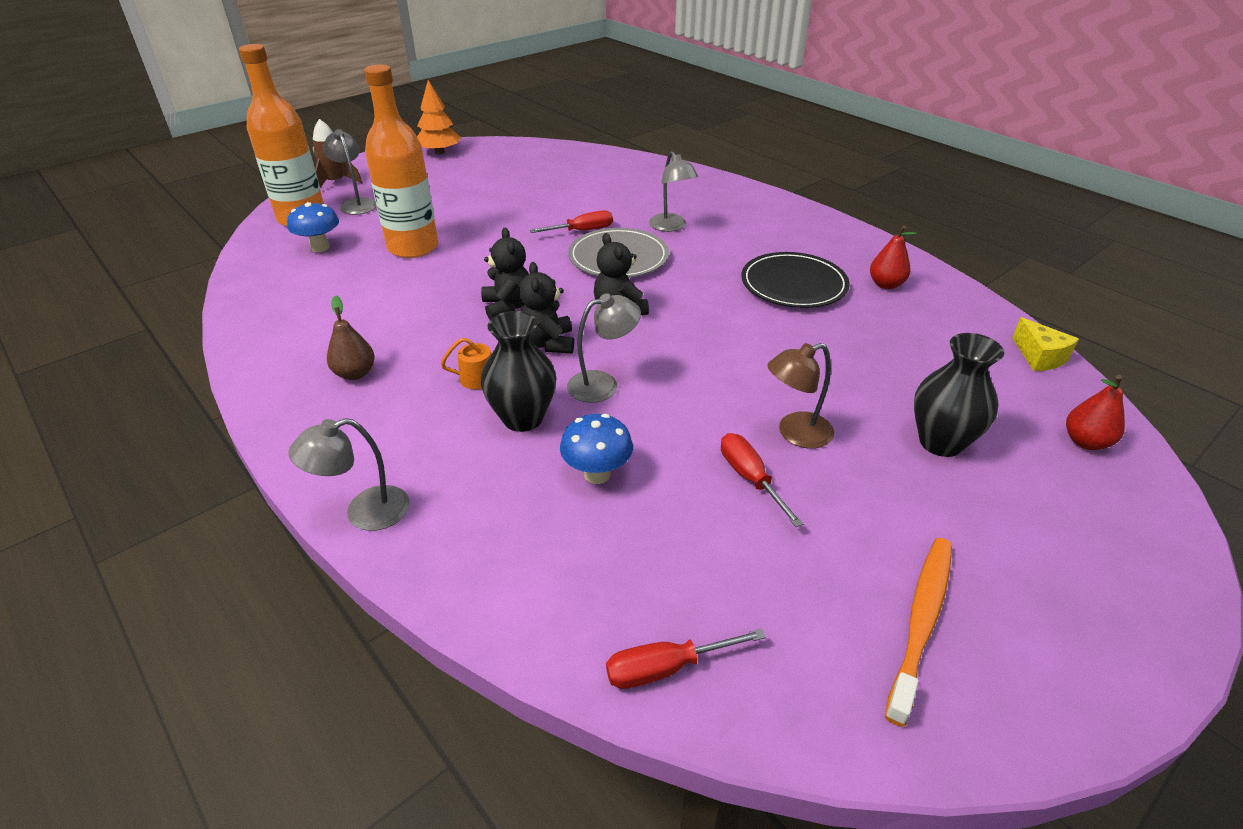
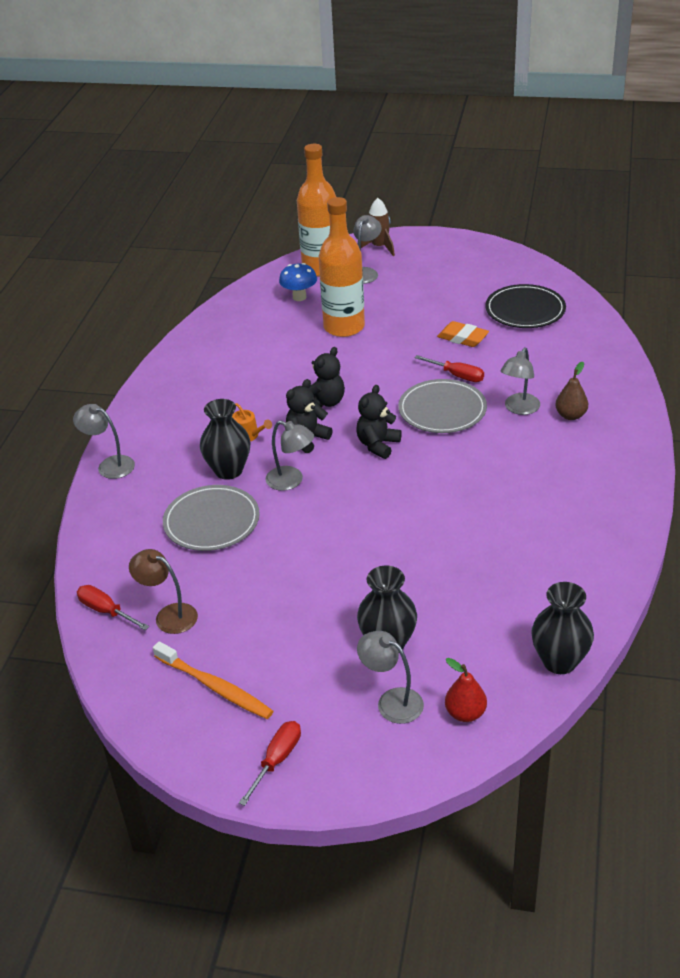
camera: 55 degrees right, 0 degrees up
brown pear [327,295,375,380] -> brown pear moved to [555,362,588,420]
orange tree [417,80,461,154] -> none
blue mushroom [560,414,633,484] -> grey plate [163,485,260,551]
red screwdriver [721,433,803,527] -> red screwdriver moved to [239,721,301,806]
black plate [741,252,850,308] -> black plate moved to [485,284,566,328]
brown lamp [768,343,834,449] -> brown lamp moved to [129,549,198,634]
red pear [870,225,917,289] -> none
orange toothbrush [885,538,952,727] -> orange toothbrush turned 45 degrees clockwise [153,641,273,719]
yellow cheese [1012,317,1079,371] -> black vase [531,582,594,674]
none -> grey lamp [357,631,424,724]
none -> orange eraser [437,321,489,347]

